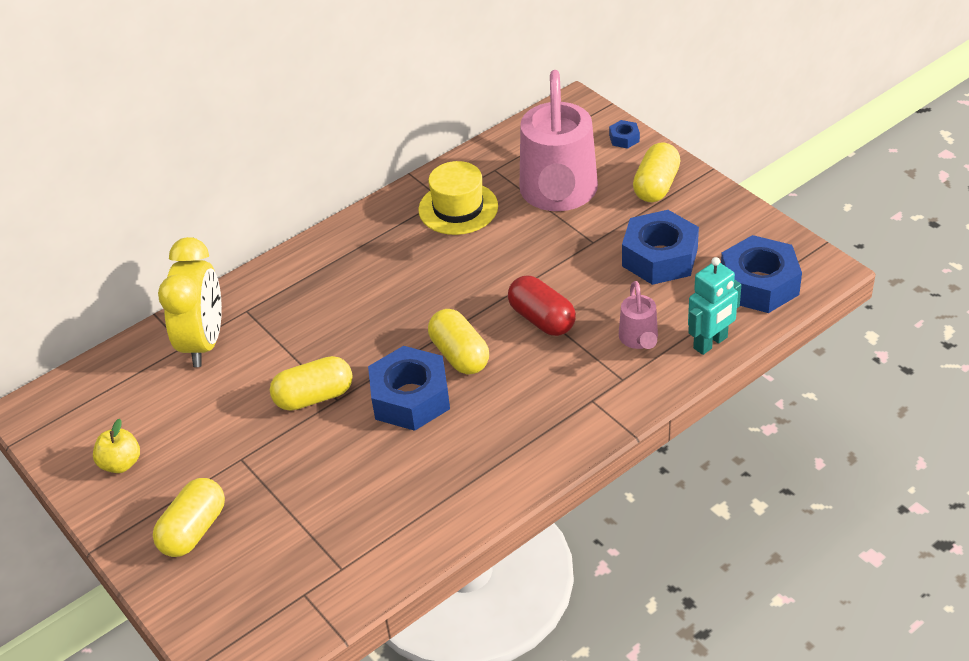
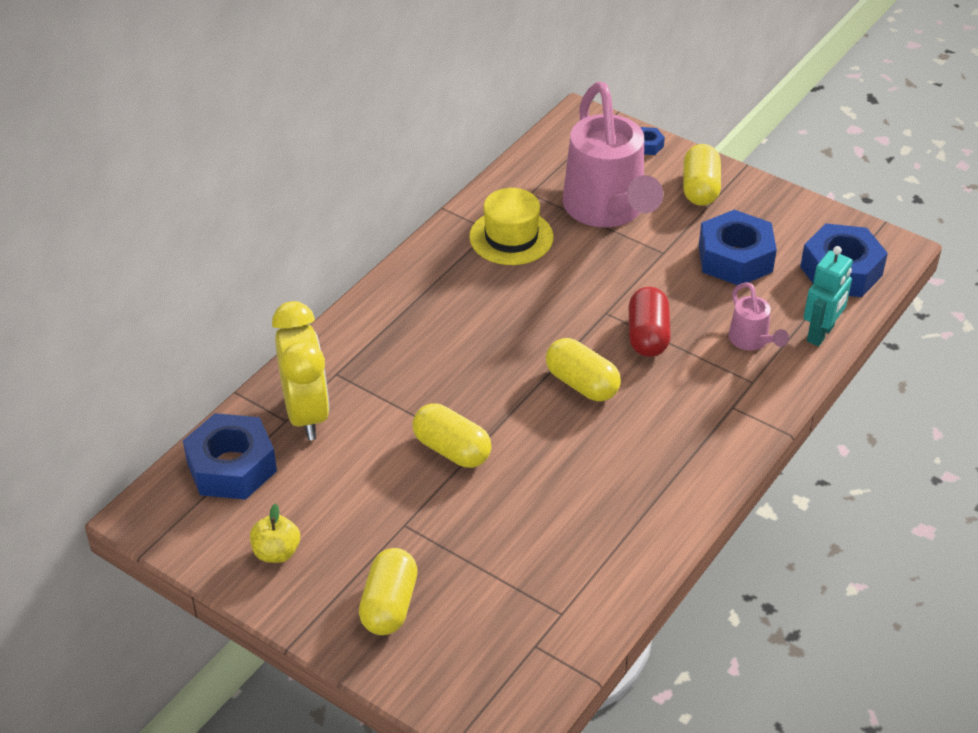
camera: 20 degrees left, 0 degrees up
yellow capsule [270,356,353,411] -> yellow capsule turned 75 degrees clockwise [412,403,492,468]
blue nut [368,346,450,431] -> blue nut moved to [183,413,277,500]
red capsule [508,276,576,336] -> red capsule turned 60 degrees clockwise [629,287,671,357]

